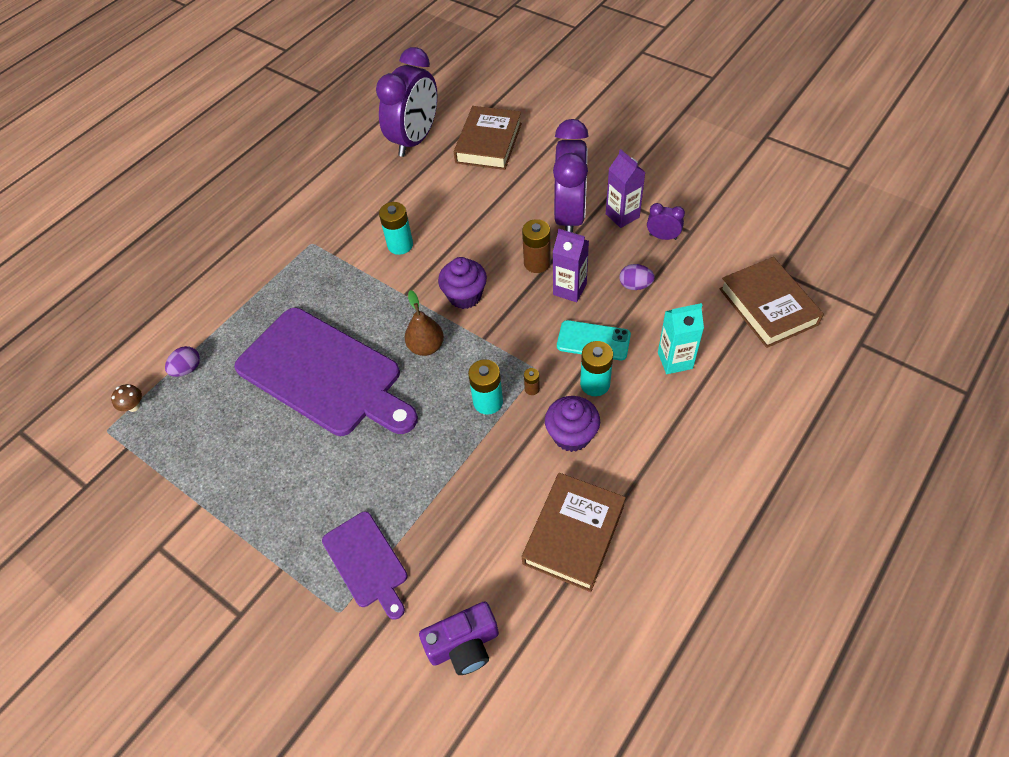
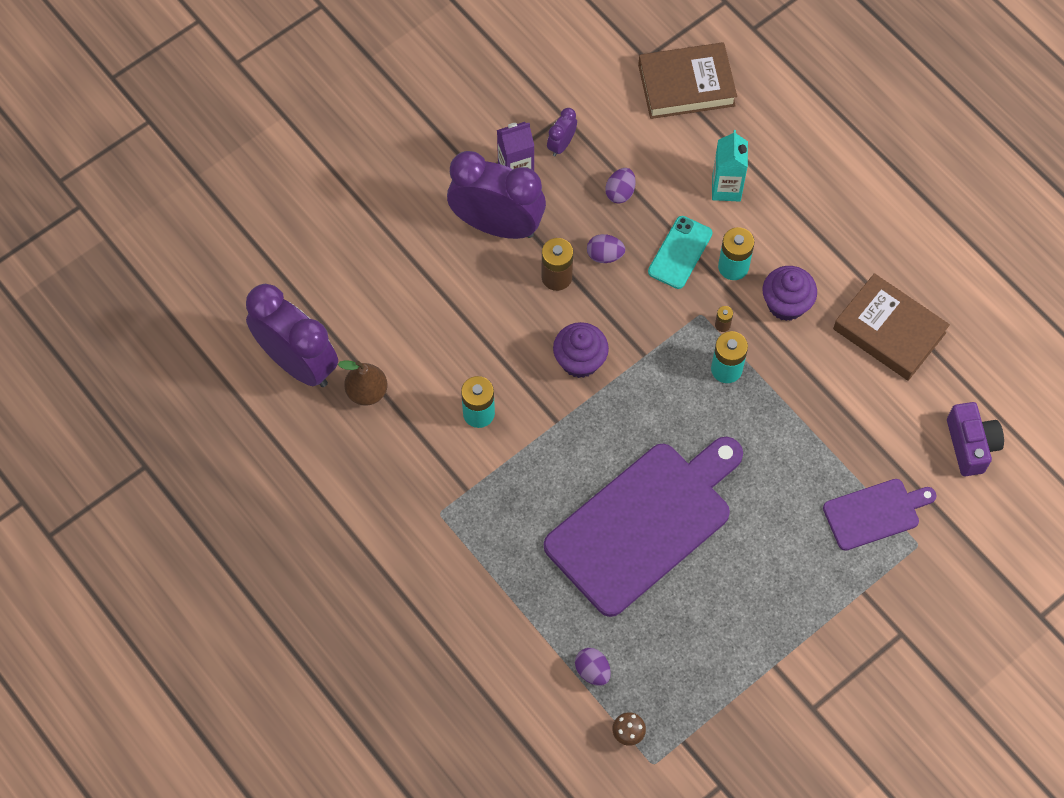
camera: 80 degrees left, 10 degrees up
brown pear [405,290,444,356] -> brown pear moved to [338,360,387,406]
brown book [454,106,522,170] -> none
purple carton [553,228,589,302] -> purple egg [587,234,625,263]

